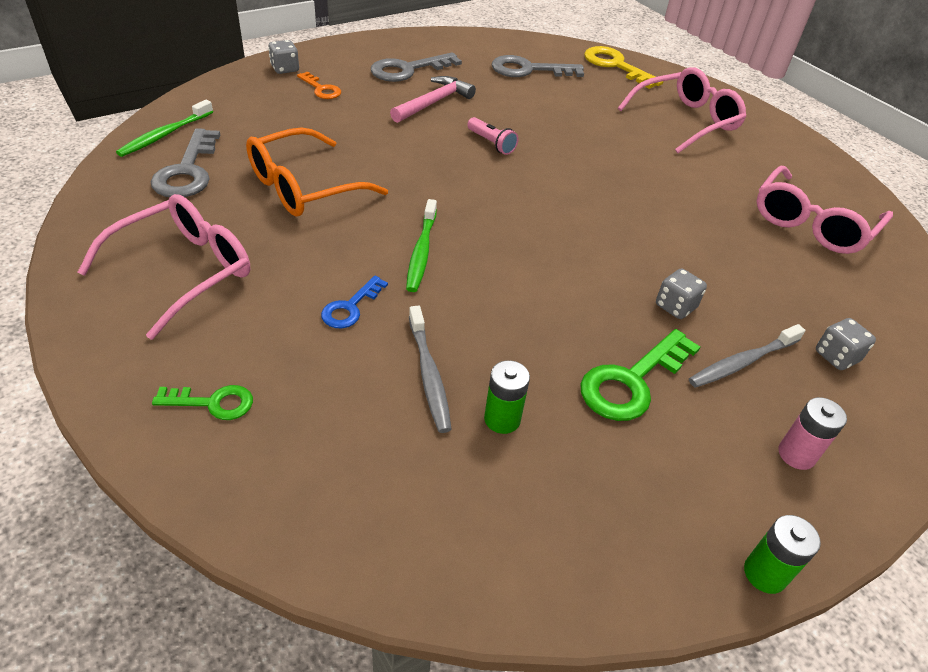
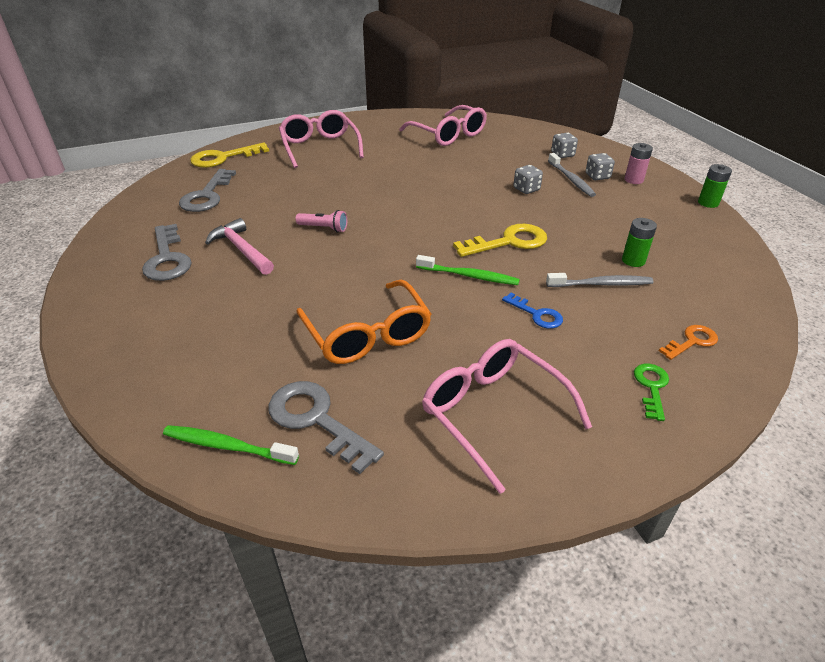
camera: 75 degrees left, 5 degrees down
green toothbrush [116,100,213,157] -> green toothbrush turned 150 degrees clockwise [163,425,299,465]
grey key [151,128,220,197] -> grey key turned 150 degrees counterclockwise [268,381,384,474]
grey dice [268,40,299,74] -> grey dice moved to [586,153,615,180]
orange key [297,72,341,99] -> orange key moved to [659,325,718,360]
pink flashlight [467,117,519,155] -> pink flashlight turned 45 degrees clockwise [295,210,347,232]
green key [580,329,700,421] -> none
none -> yellow key [453,224,547,257]

